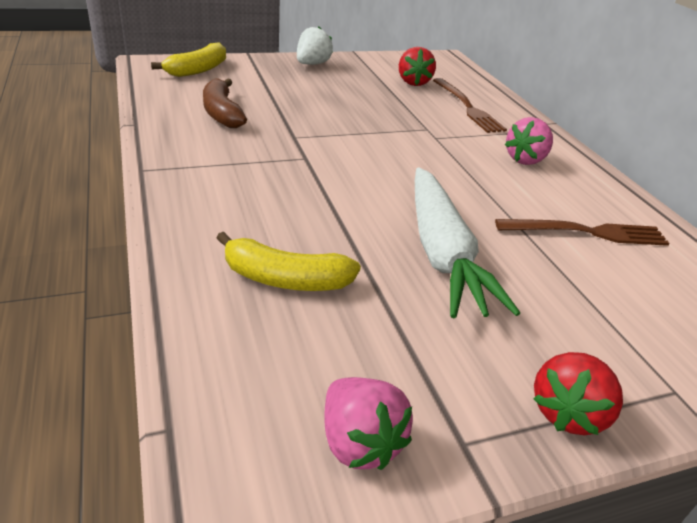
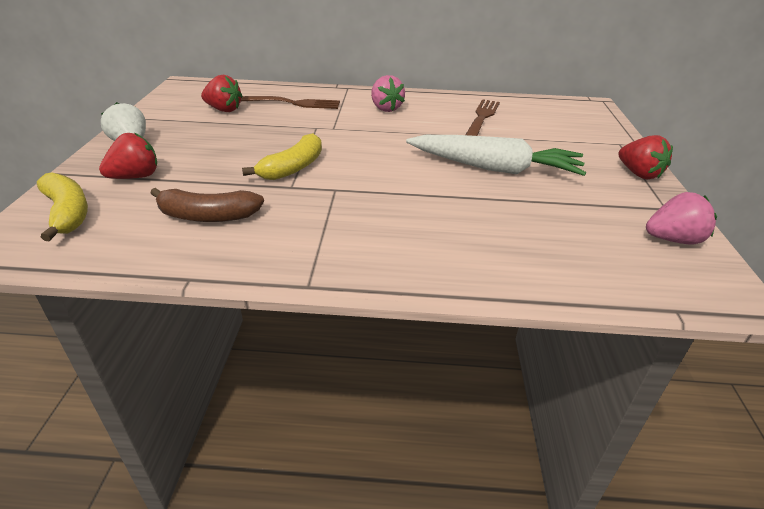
camera: 65 degrees left, 0 degrees up
yellow banana [217,231,361,291] -> yellow banana moved to [242,133,322,180]
none -> red strawberry [99,133,157,179]

